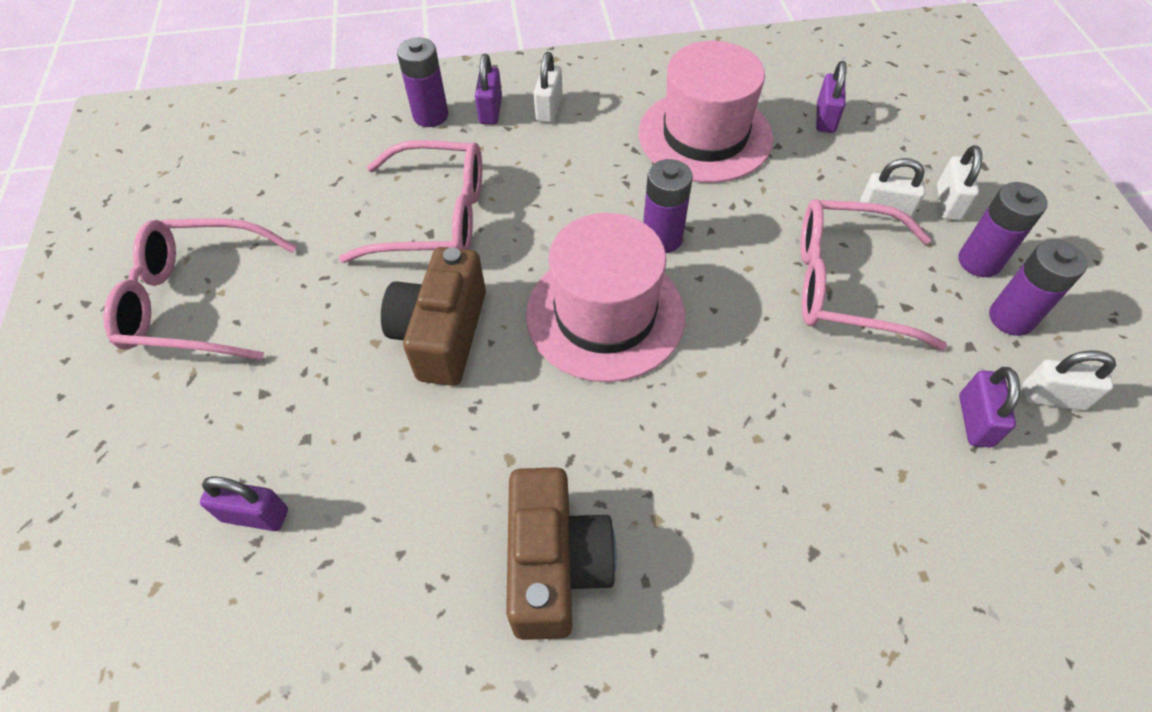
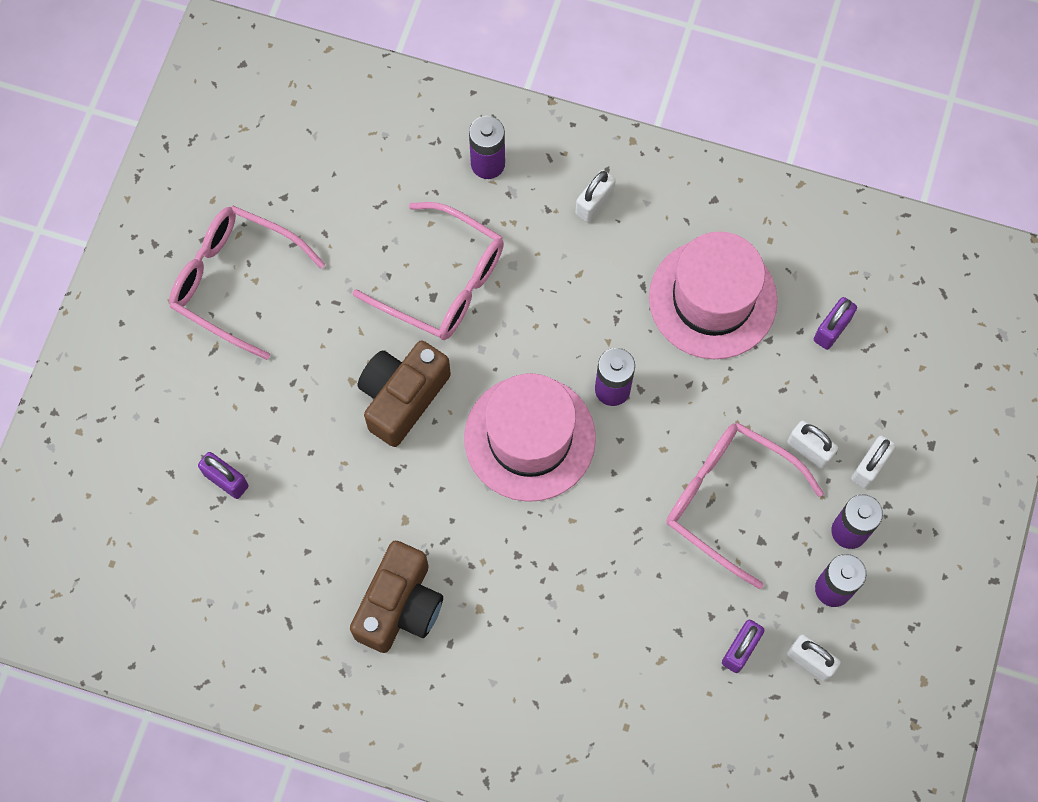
camera: 25 degrees right, 15 degrees up
purple padlock [475,54,502,124] -> none

